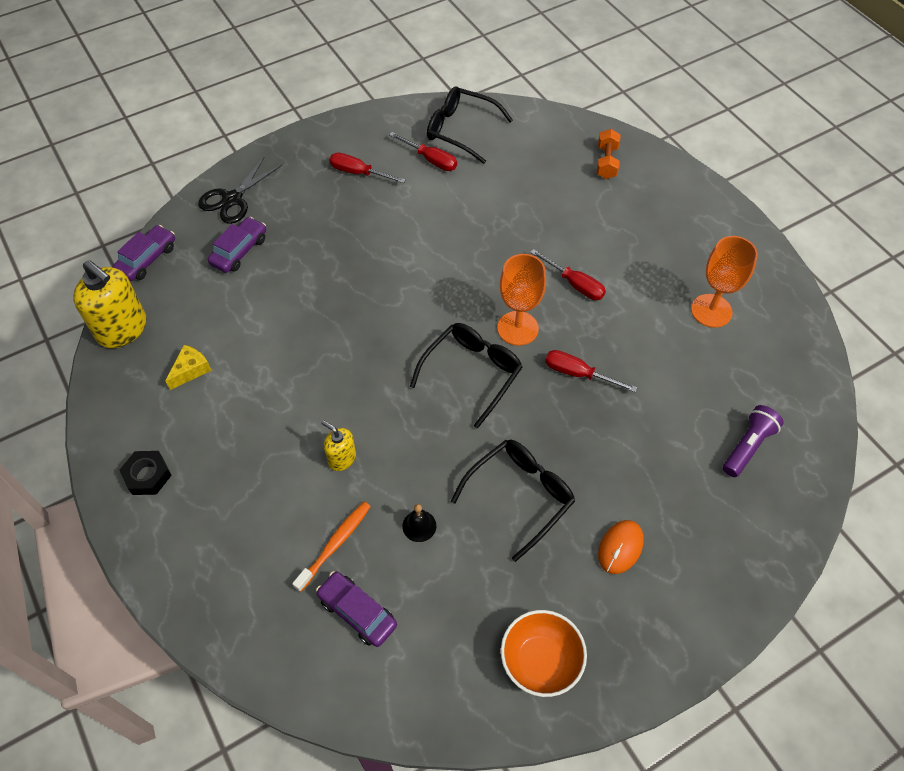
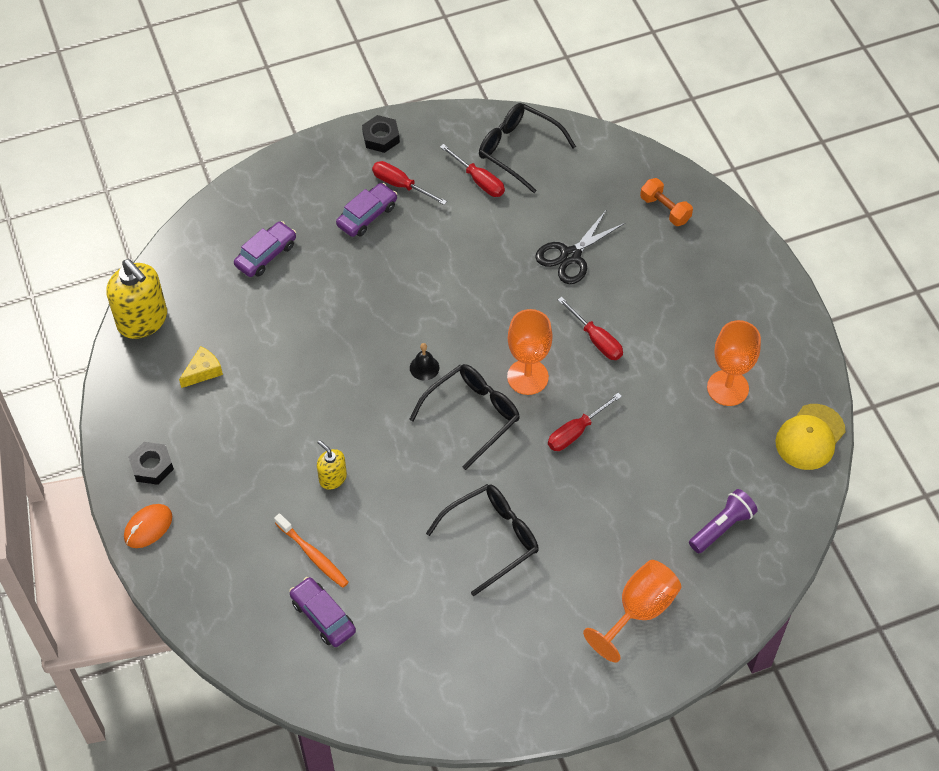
camera: 10 degrees right, 0 degrees up
purple car [113,225,175,281] -> purple car moved to [336,183,397,237]
black scissors [198,156,282,224] -> black scissors moved to [535,209,625,284]
orange toothbrush [292,502,371,592] -> orange toothbrush turned 90 degrees clockwise [274,513,349,588]
black bell [402,504,436,542] -> black bell moved to [410,343,439,381]
orange bowl [501,610,587,697] -> none
red screwdriver [545,350,638,393] -> red screwdriver turned 75 degrees counterclockwise [548,393,622,451]
orange dumbbell [597,129,620,179] -> orange dumbbell turned 60 degrees counterclockwise [640,178,693,226]
orange mouse [598,520,644,574] -> orange mouse moved to [124,504,172,548]
none -> black nut [362,115,400,153]
none -> orange goblet [583,560,681,663]
none -> yellow cap [775,404,846,470]

